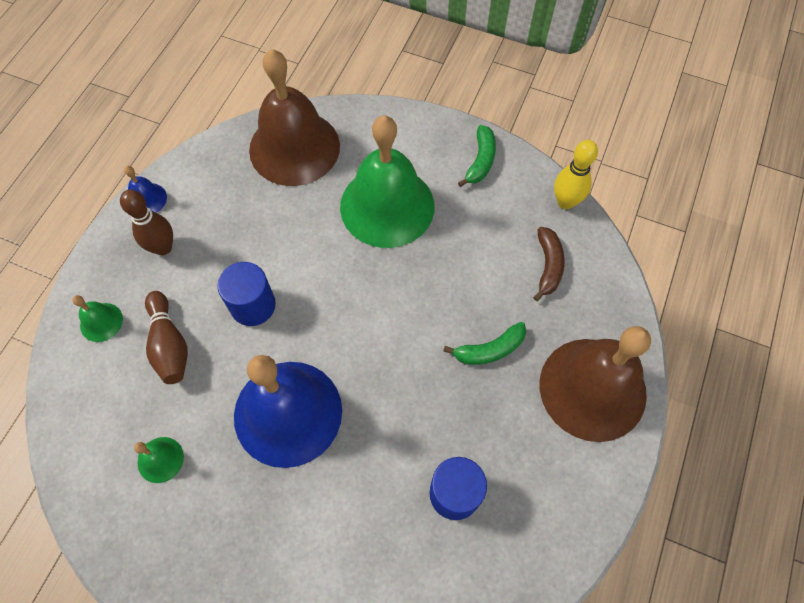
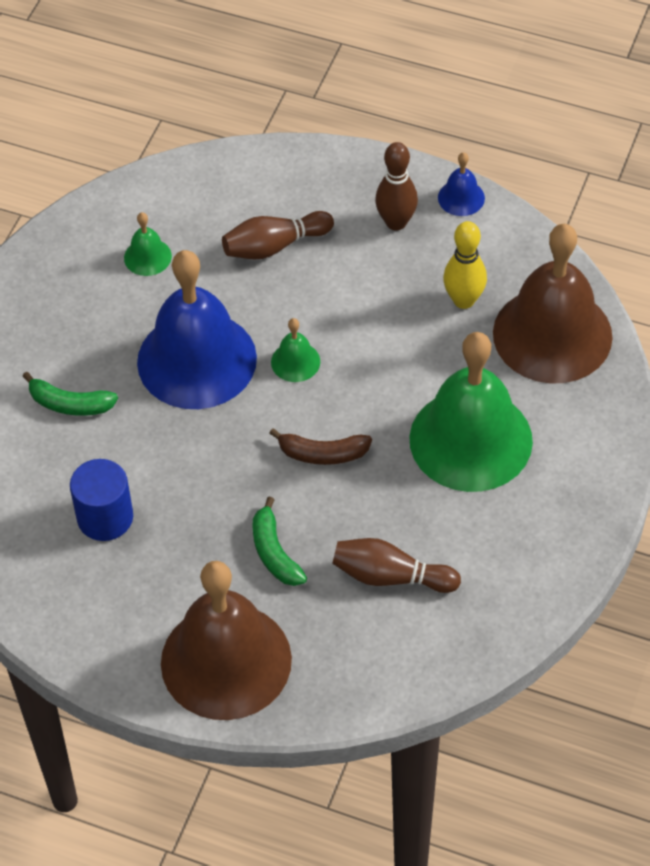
camera: 90 degrees right, 10 degrees down
green bell [72,295,123,342] -> green bell moved to [271,318,320,382]
blue cylinder [217,262,276,326] -> none
green banana [458,125,496,187] -> green banana moved to [23,372,118,416]
brown banana [533,227,565,301] -> brown banana moved to [269,428,372,465]
yellow bowling pin [554,140,598,209] -> yellow bowling pin moved to [443,221,487,309]
none -> brown bowling pin [332,538,461,593]

